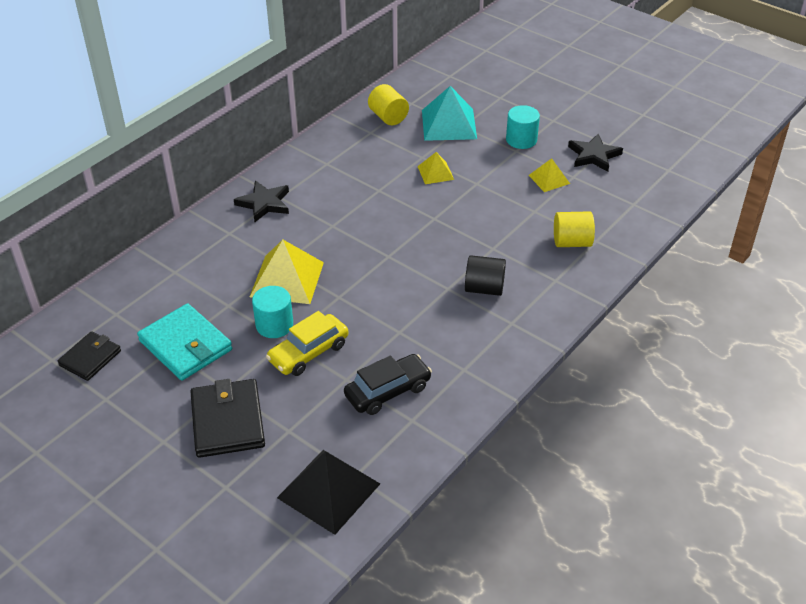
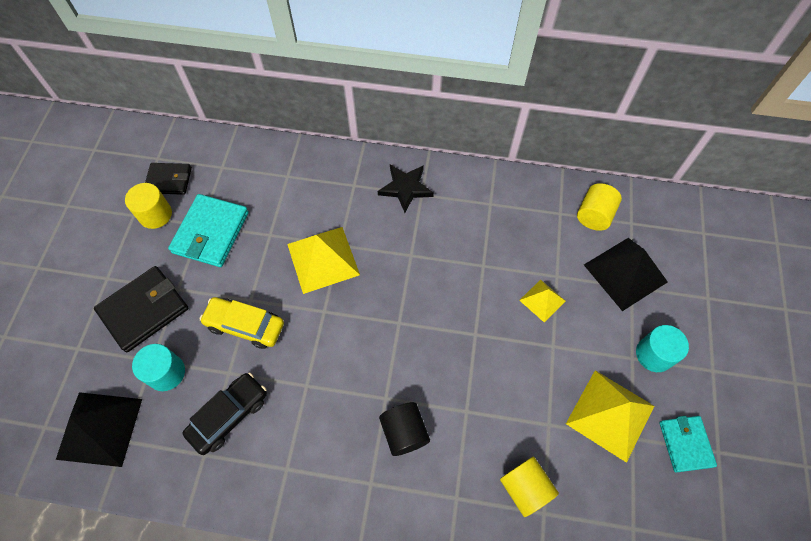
camera: 60 degrees right, 20 degrees up
turquoise cylinder [252,286,293,338] -> turquoise cylinder moved to [132,344,185,391]
black car [344,354,432,415] -> black car turned 75 degrees counterclockwise [183,373,267,455]
turquoise pyramid [422,86,477,141] -> black pyramid [584,238,668,311]
yellow pyramid [529,158,570,192] -> yellow pyramid [566,370,654,463], size x1.83
black star [568,134,623,172] -> turquoise wallet [659,416,717,473]
none -> yellow cylinder [125,183,172,229]

